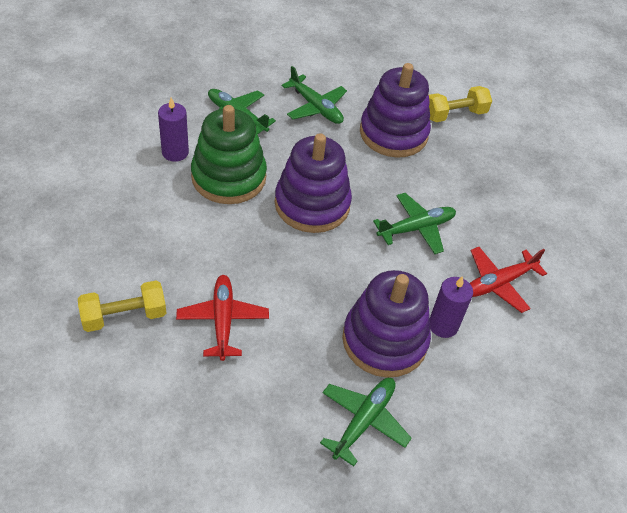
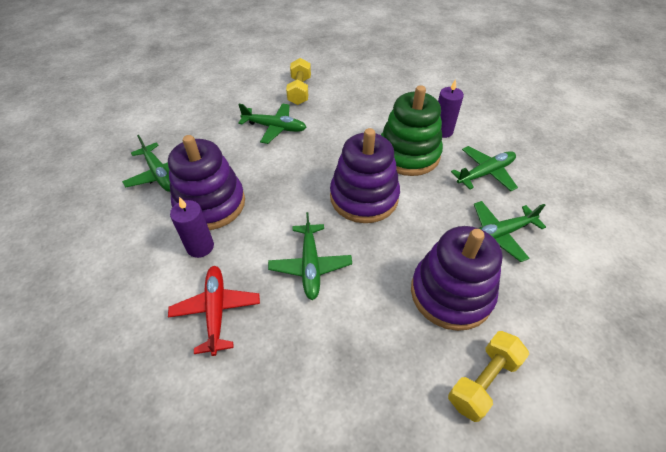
camera: 115 degrees right, 0 degrees up
red plane [176,275,269,361] -> green plane [238,103,307,144]
yellow dumbbell [429,86,492,122] -> yellow dumbbell turned 45 degrees clockwise [448,331,529,422]

